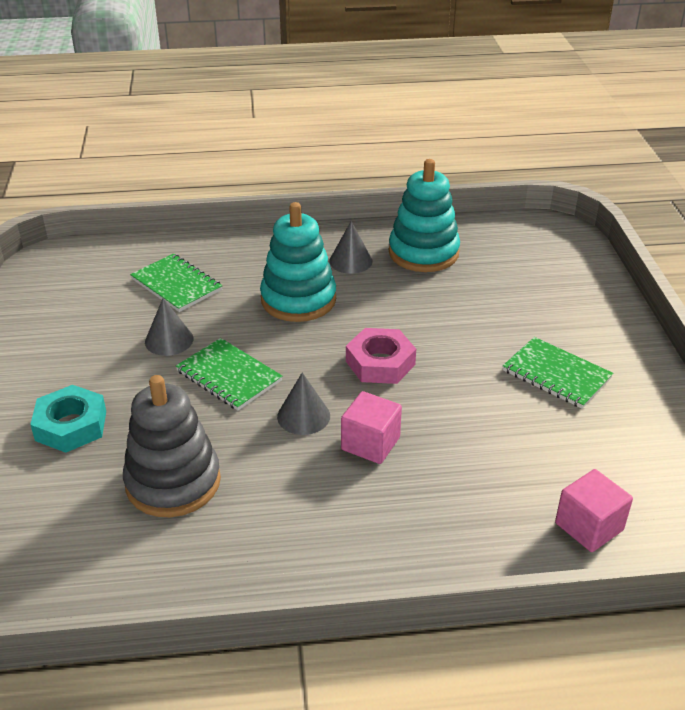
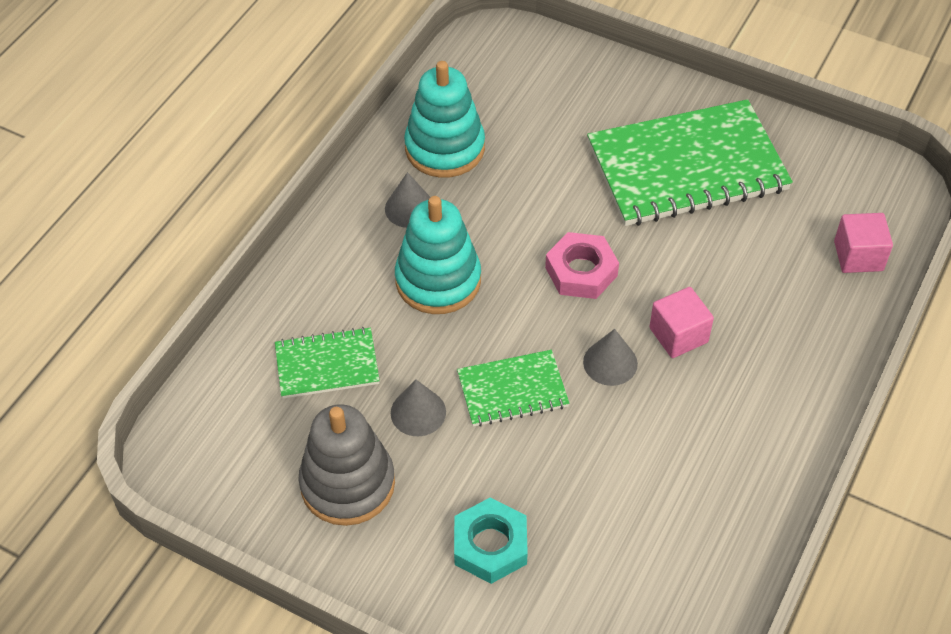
camera: 55 degrees left, 15 degrees up
grey stacking toy [123,375,221,517] -> grey stacking toy moved to [298,404,395,526]
green notebook [503,337,613,409] -> green notebook [587,99,793,226], size x1.97

